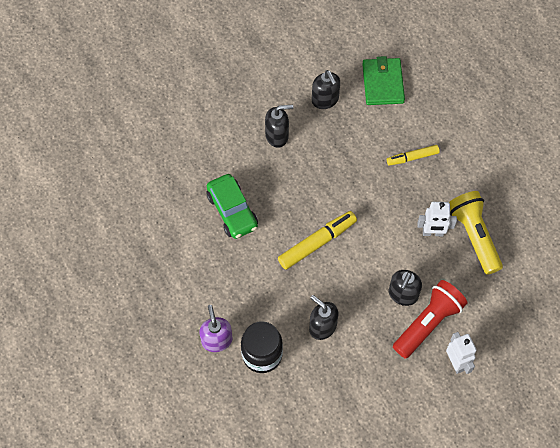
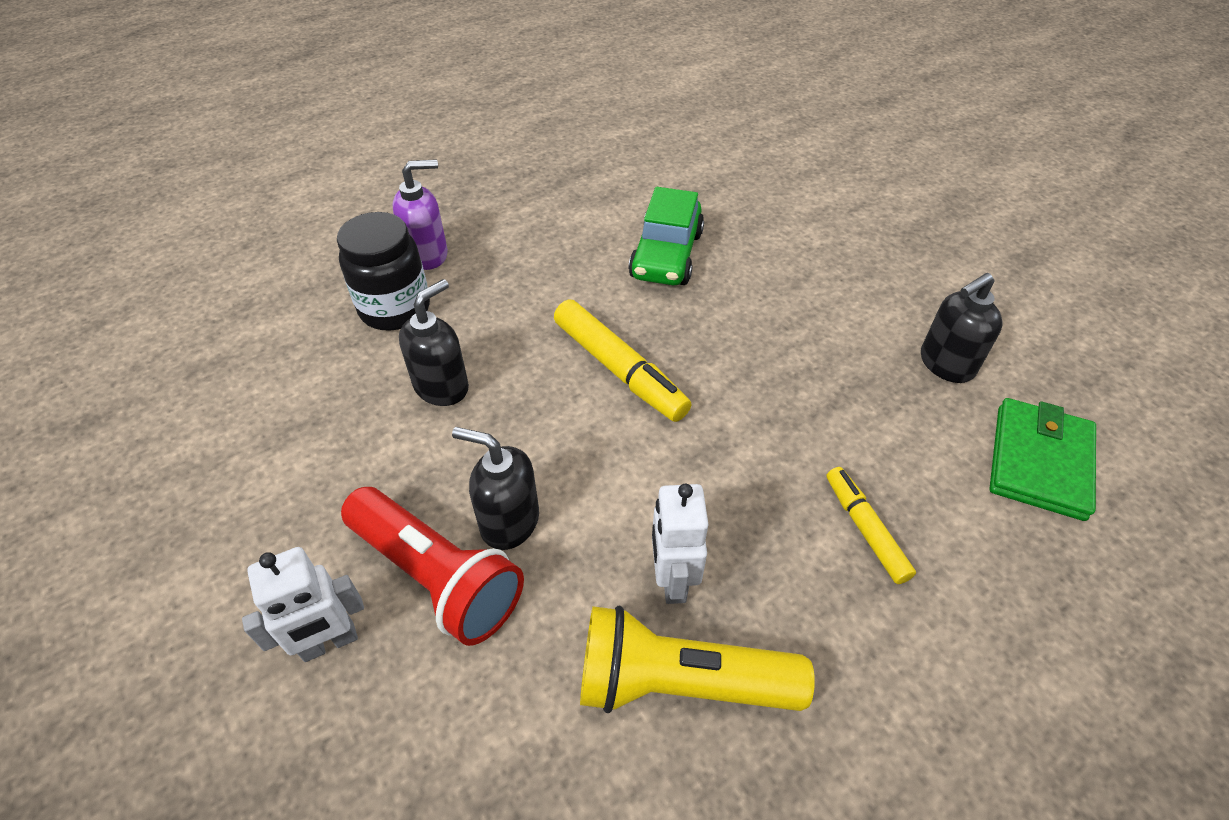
camera: 85 degrees right, 15 degrees down
green car [206,174,258,239] -> green car turned 45 degrees counterclockwise [629,187,704,285]
black soap dispenser [265,105,293,148] -> none
green wallet [362,56,405,105] -> green wallet turned 60 degrees counterclockwise [989,398,1096,521]
yellow flashlight [449,191,503,275] -> yellow flashlight turned 150 degrees counterclockwise [580,606,815,713]

